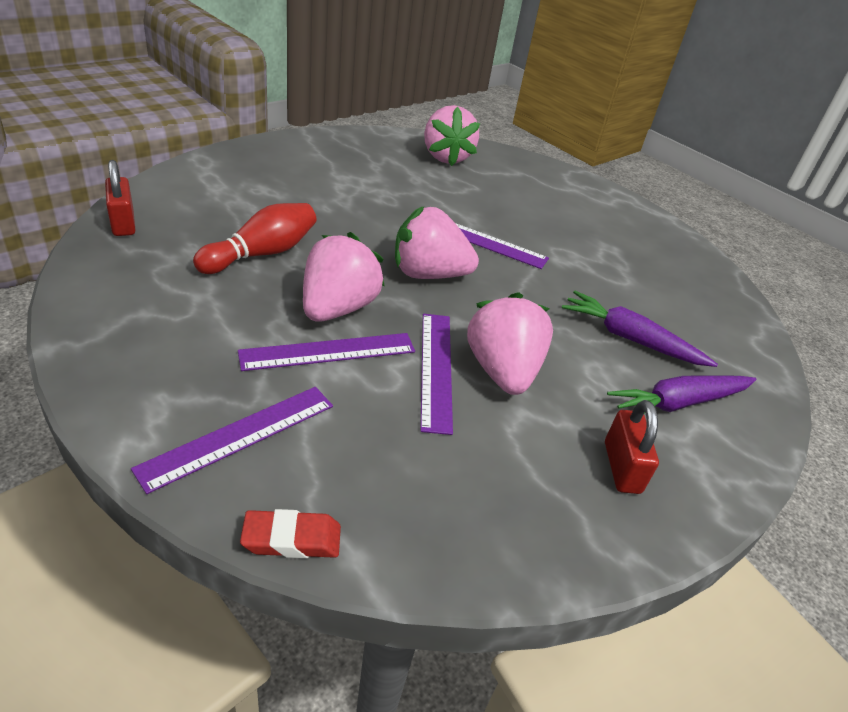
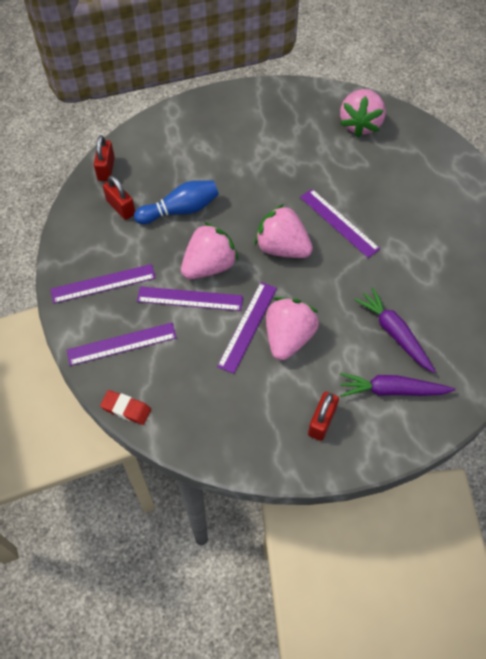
camera: 30 degrees right, 20 degrees up
red bowling pin [193,203,317,274] -> blue bowling pin [134,180,219,224]
none -> purple ruler [50,264,156,304]
none -> red padlock [103,175,135,220]

